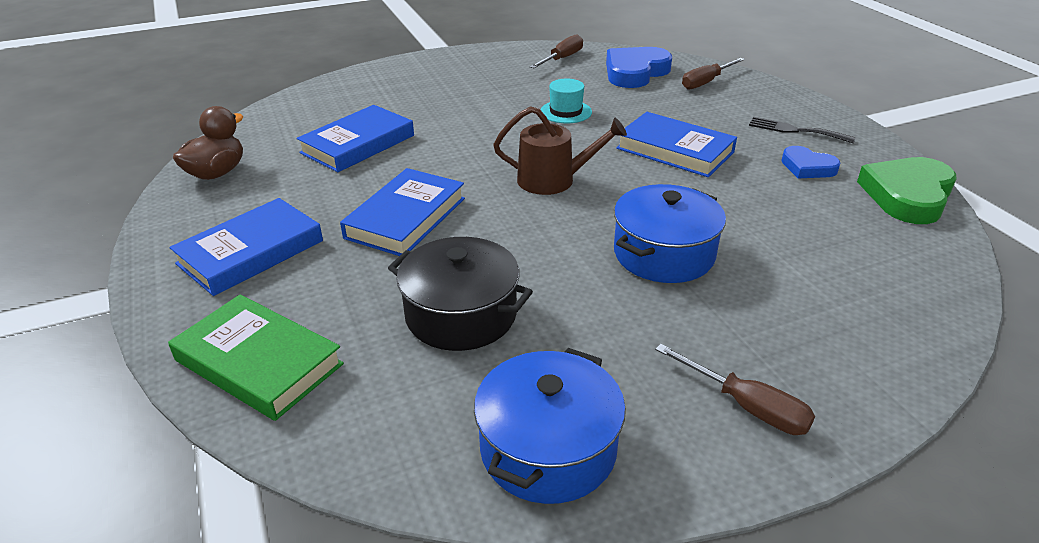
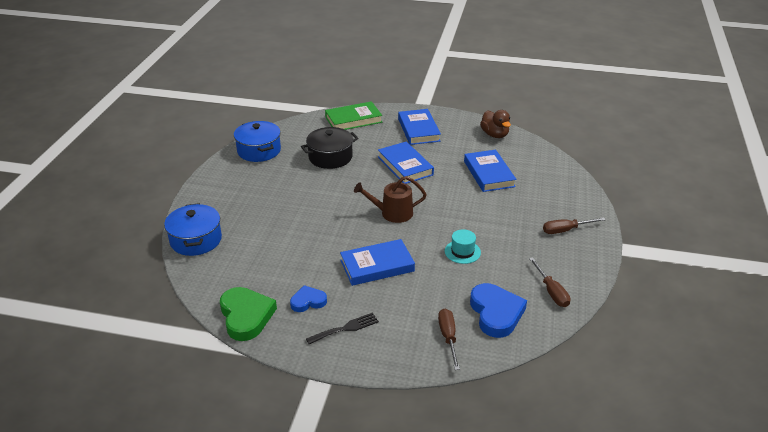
camera: 125 degrees right, 0 degrees up
brown watering can [493,106,627,195] -> brown watering can turned 45 degrees clockwise [354,176,427,223]
blue pot [614,184,726,283] -> blue pot moved to [164,203,222,256]
brown screwdriver [655,344,815,435] -> brown screwdriver moved to [543,218,606,234]

